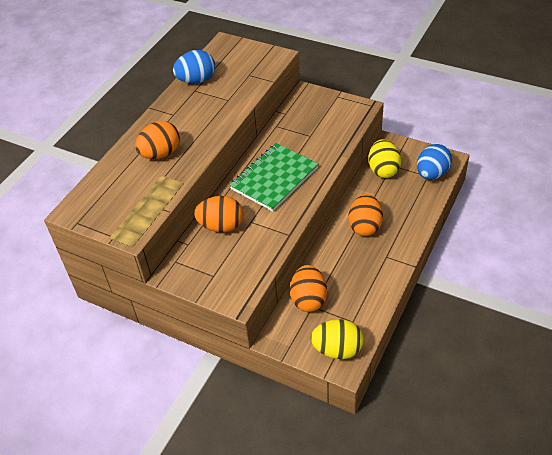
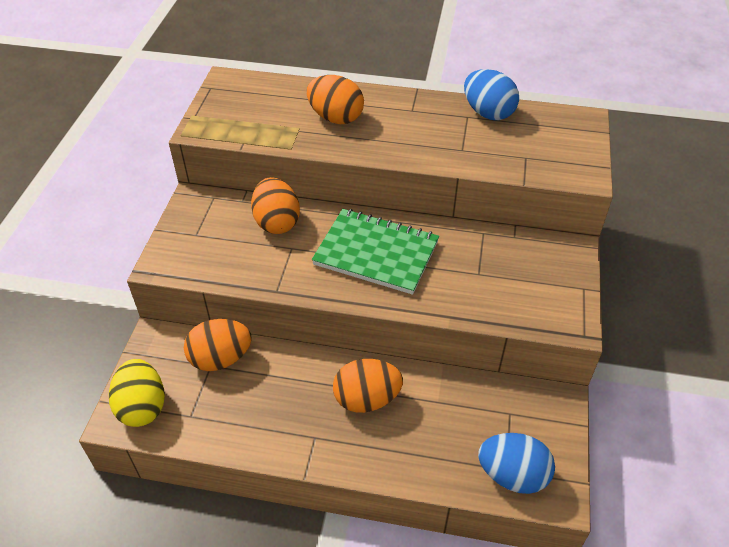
camera: 70 degrees right, 0 degrees up
yellow egg [368,139,401,178] -> none

